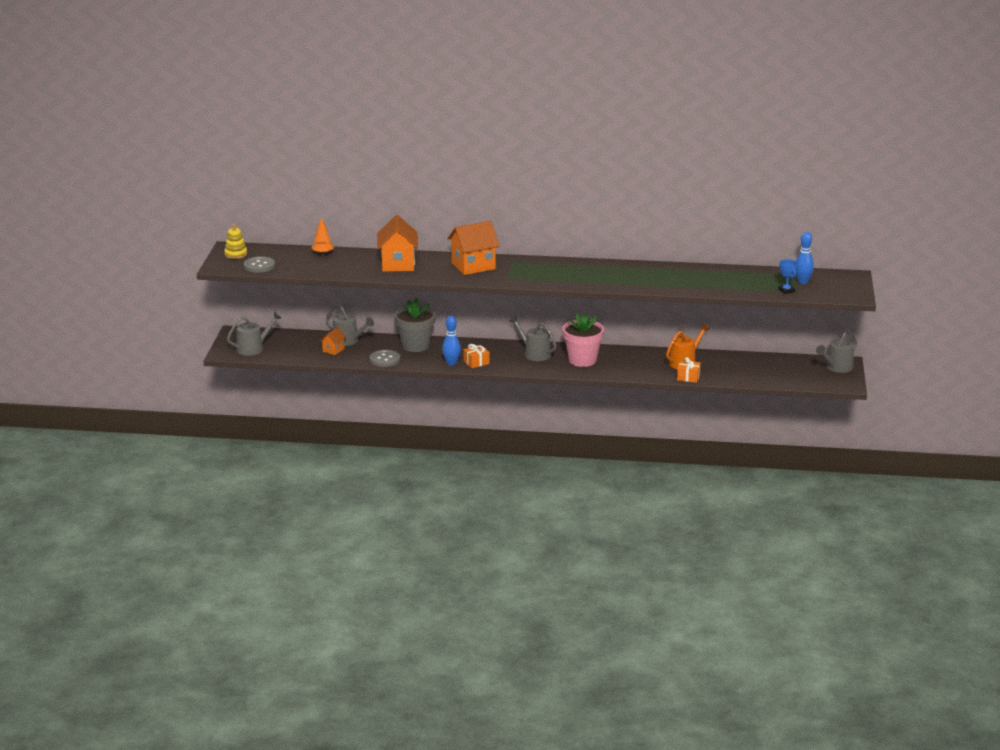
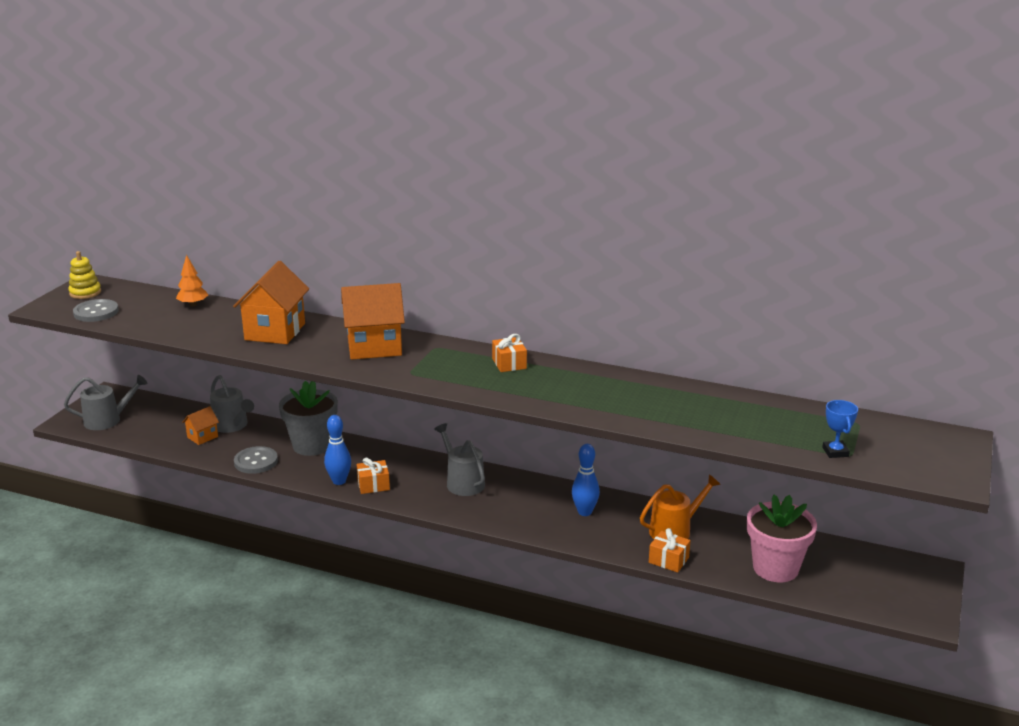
camera: 15 degrees right, 0 degrees up
pink flower pot [562,313,604,367] -> pink flower pot moved to [747,495,817,582]
blue bowling pin [796,232,814,284] -> blue bowling pin moved to [572,444,600,516]
grey watering can [816,330,857,373] -> none
none -> orange gift [492,334,527,372]

